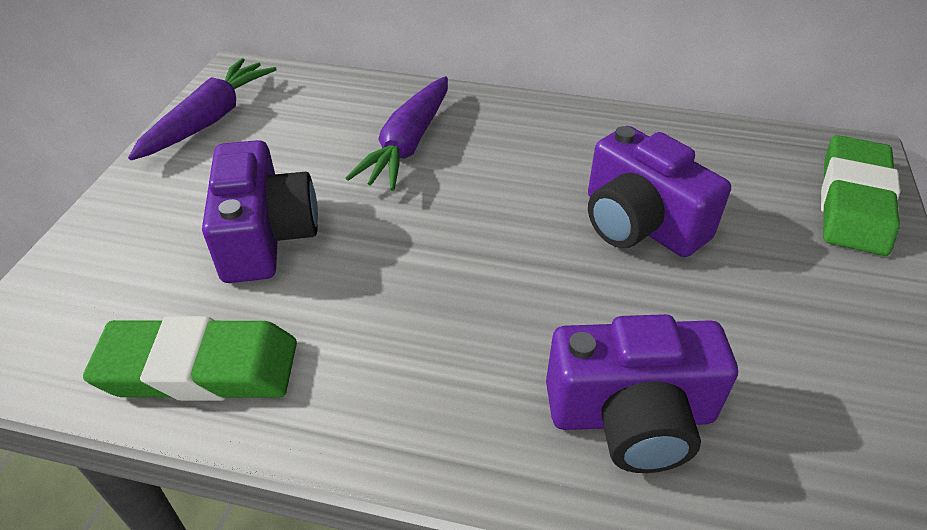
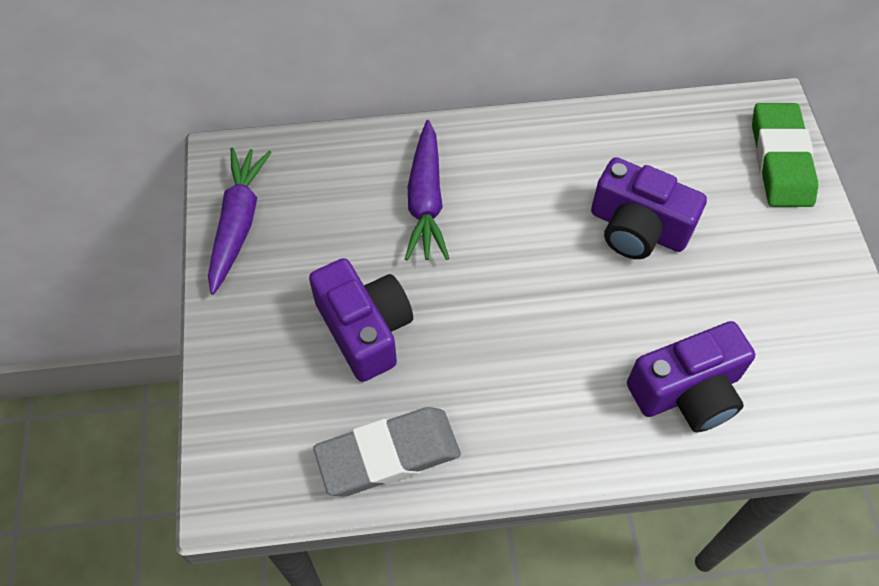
camera: 20 degrees left, 15 degrees up
green eraser [83,316,297,401] -> grey eraser [313,407,461,496]

